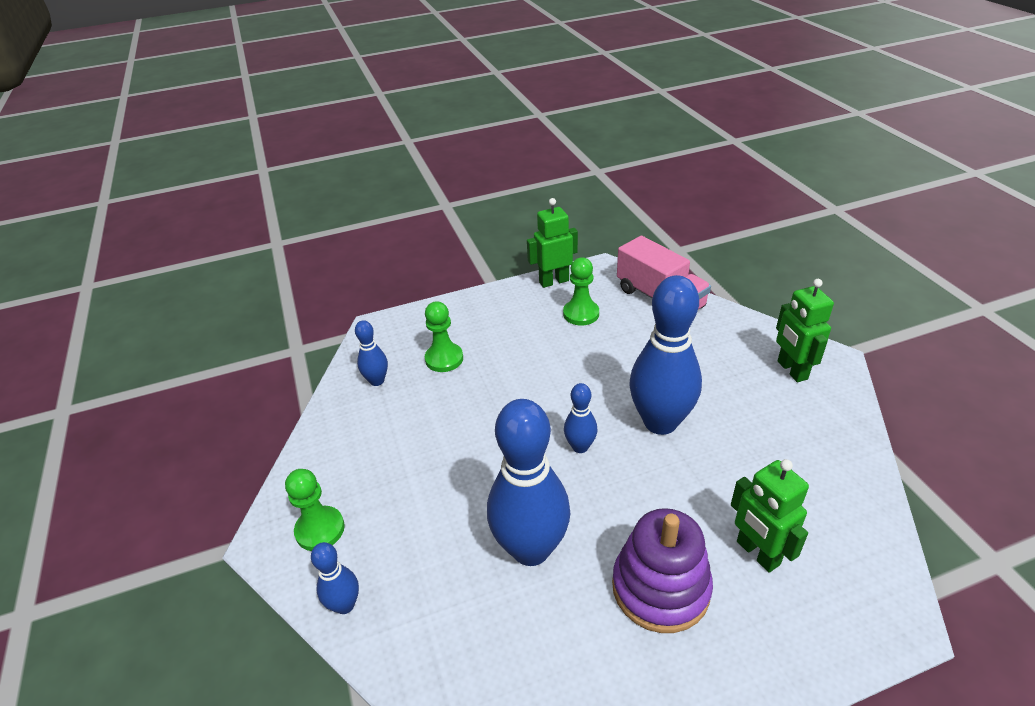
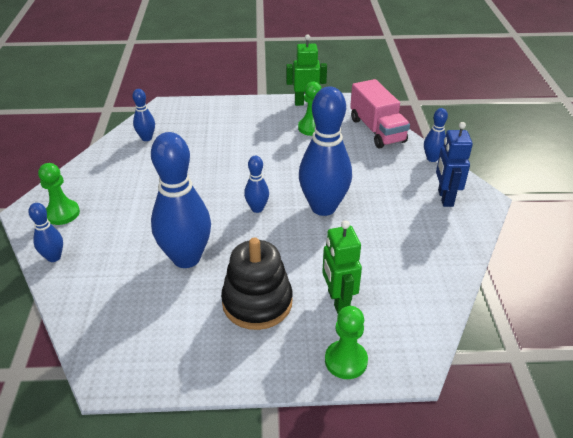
camera: 15 degrees right, 0 degrees up
green pawn [425,301,463,372] -> green pawn moved to [325,306,368,379]
purple stacking toy [612,508,713,633] -> black stacking toy [221,238,292,330]
green robot [776,279,834,382] -> blue robot [436,122,473,207]
none -> blue bowling pin [424,108,448,162]

